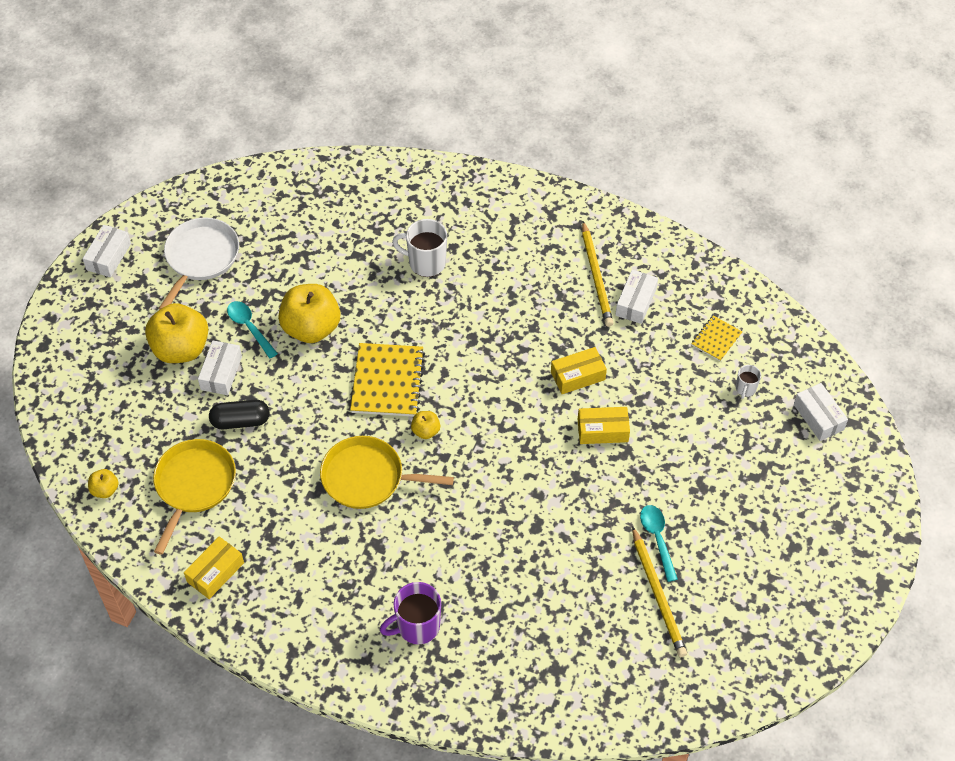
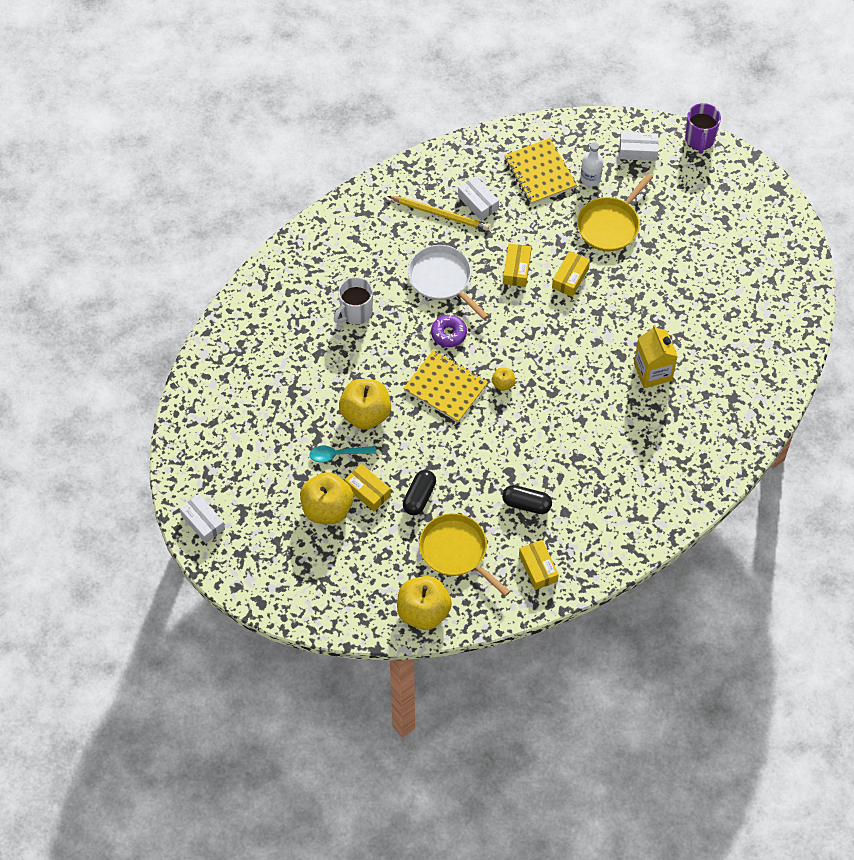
camera: 60 degrees left, 5 degrees up
yellow apple [88,469,118,498] -> yellow apple [397,576,452,630], size x2.17
white pan [159,217,239,310] -> white pan moved to [408,245,489,320]
white box [198,340,242,395] -> yellow box [344,464,391,512]
yellow pan [320,436,454,509] -> yellow pan moved to [577,173,653,252]
purple mug [380,582,441,644] -> purple mug moved to [685,103,721,154]
yellow pencil [632,526,687,657] -> none
turquoise spoon [640,505,678,582] -> none
yellow notebook [691,315,742,362] -> yellow notebook [504,138,577,205], size x1.86
white mug [736,365,761,399] -> white bottle [580,142,603,187]
none -> purple donut [431,315,467,347]
none -> black capsule [502,485,552,514]
none -> yellow carton [634,325,678,388]

